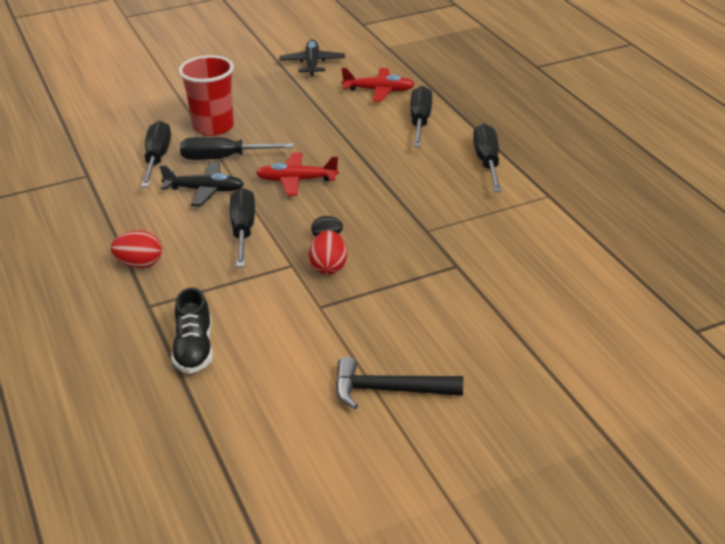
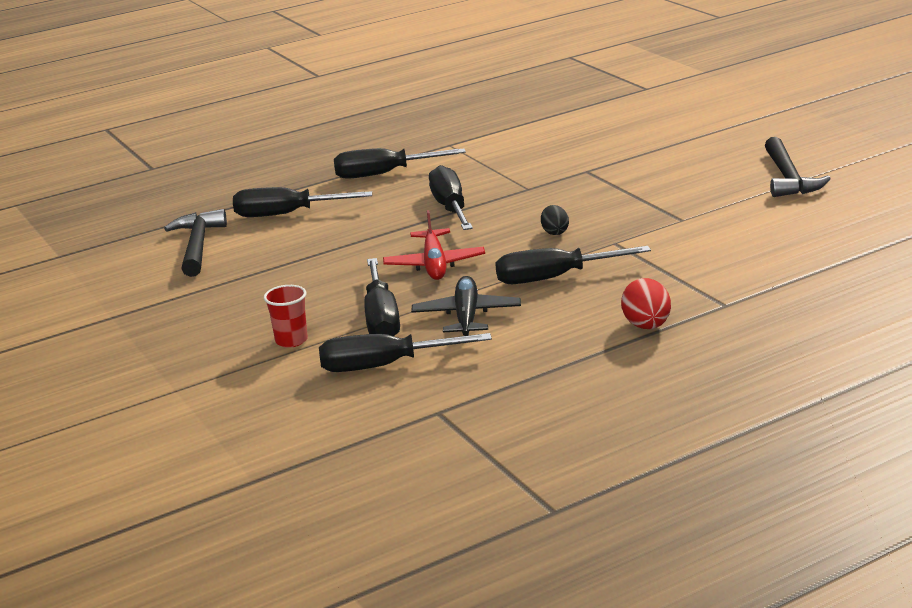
camera: 95 degrees left, 10 degrees down
black shoe [171,287,213,374] -> none
red cup [179,55,234,136] -> red cup [264,285,308,348], size x0.52
black plane [279,40,345,76] -> none
red egg [309,231,347,275] -> none
red plane [341,68,415,102] -> black hammer [164,209,227,277]
none -> black screwdriver [429,165,473,230]

